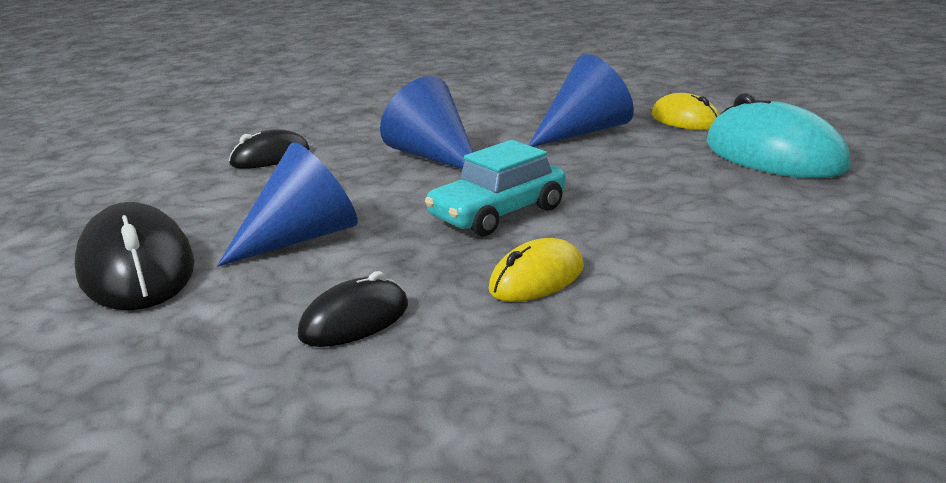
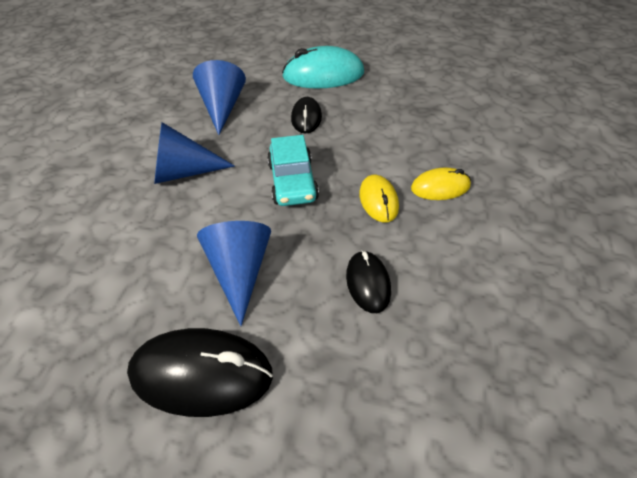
camera: 60 degrees left, 25 degrees up
black mouse [229,130,310,169] -> black mouse moved to [291,97,322,134]
yellow mouse [652,93,720,130] -> yellow mouse moved to [411,168,471,200]

